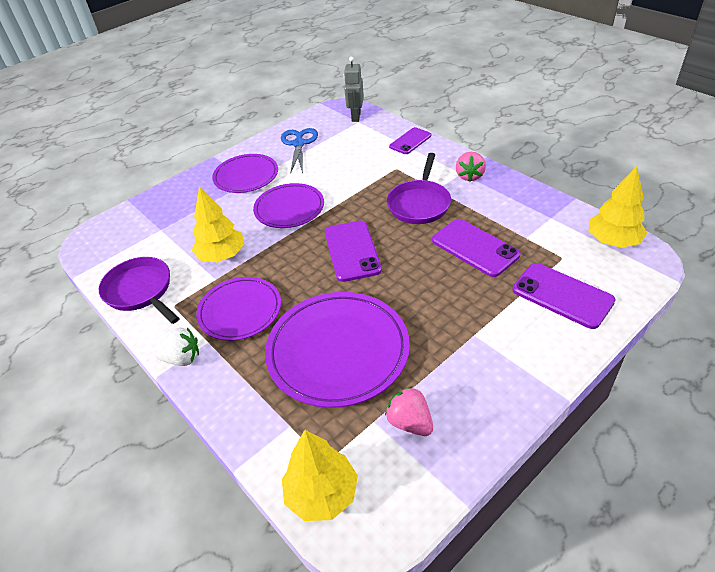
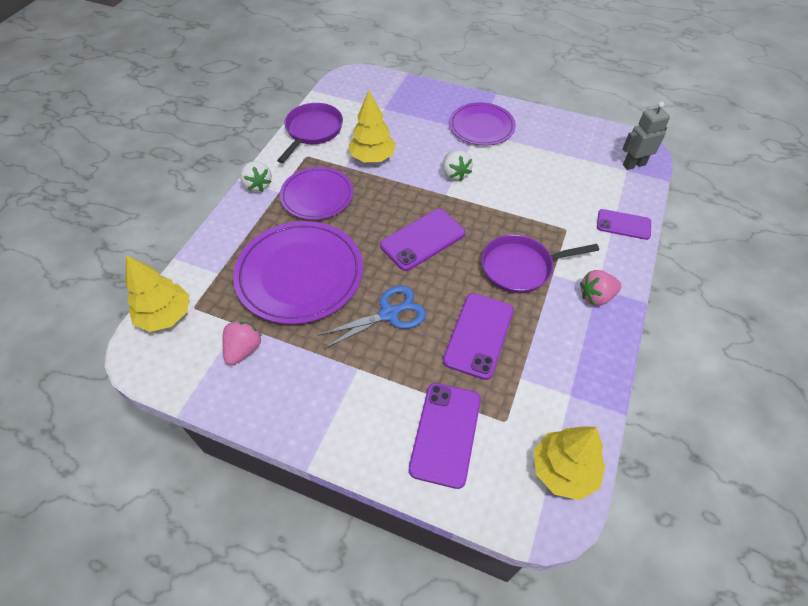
camera: 60 degrees right, 10 degrees up
purple plate [253,183,324,228] -> white strawberry [443,150,473,181]
blue scissors [281,128,318,174] -> blue scissors moved to [317,285,426,349]

